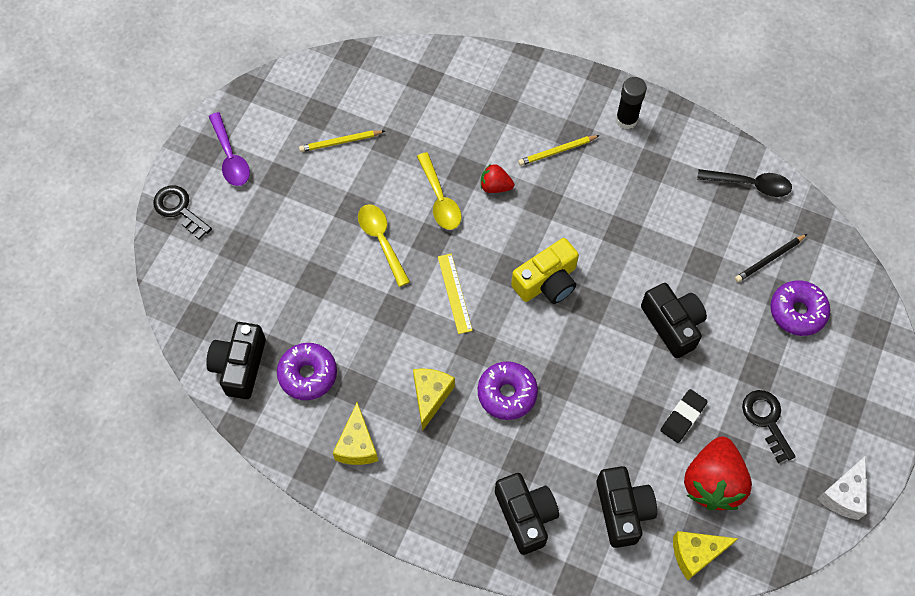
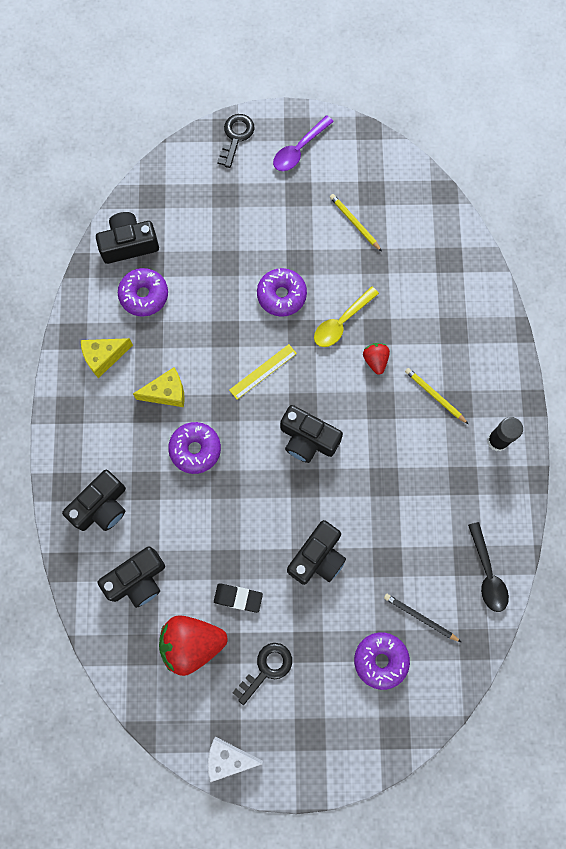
camera: 65 degrees right, 10 degrees up
yellow spoon [358,204,410,287] -> purple donut [257,268,307,317]
yellow camera [511,238,579,304] -> black camera [280,405,343,463]
yellow cheese [673,531,739,580] -> none

